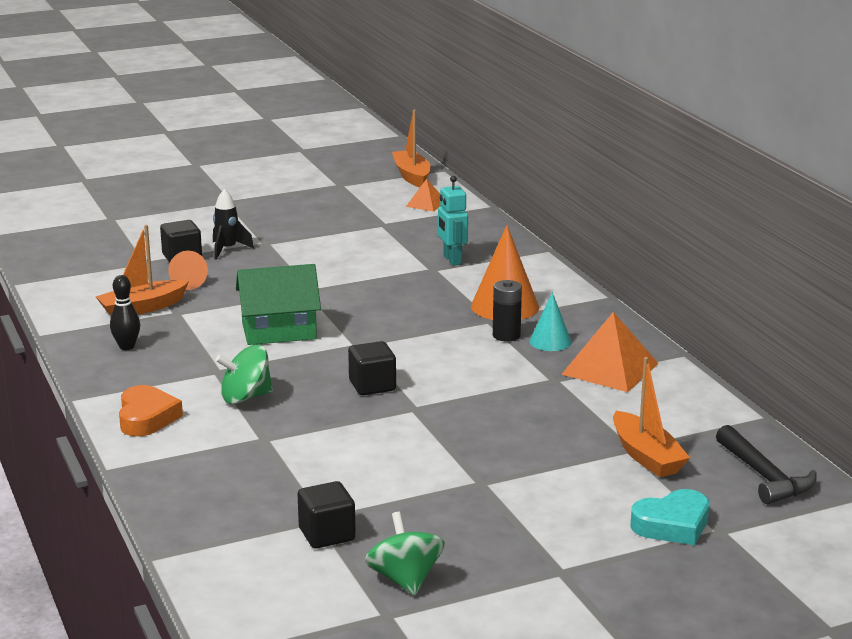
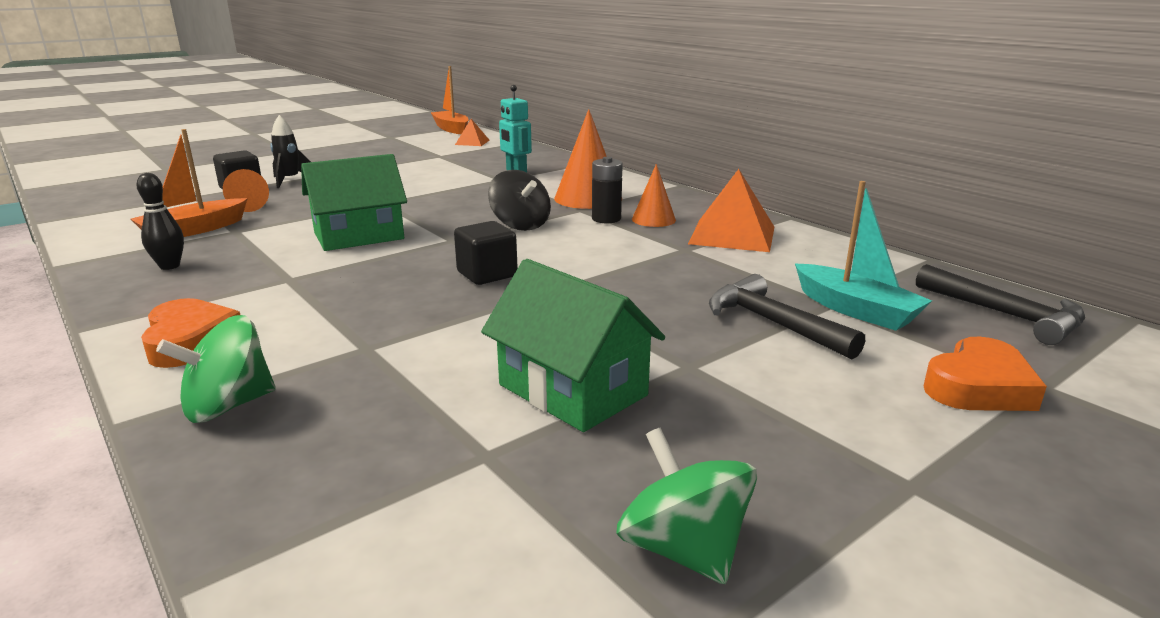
camera: 15 degrees left, 0 degrees up
green spinning top [215,345,273,404] -> green spinning top moved to [156,315,276,423]
black cube [297,481,356,548] -> none
turquoise cone [529,292,572,351] -> orange cone [632,164,676,227]
orange boat [613,357,690,477] -> turquoise boat [795,181,932,331]
turquoise heart [630,489,709,545] -> orange heart [924,337,1047,411]
none -> green house [481,259,665,432]
none -> black spinning top [488,170,551,231]
none -> black hammer [709,274,865,360]

